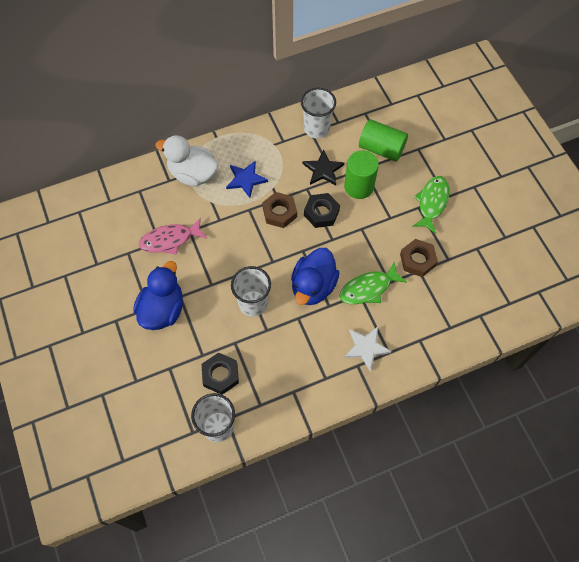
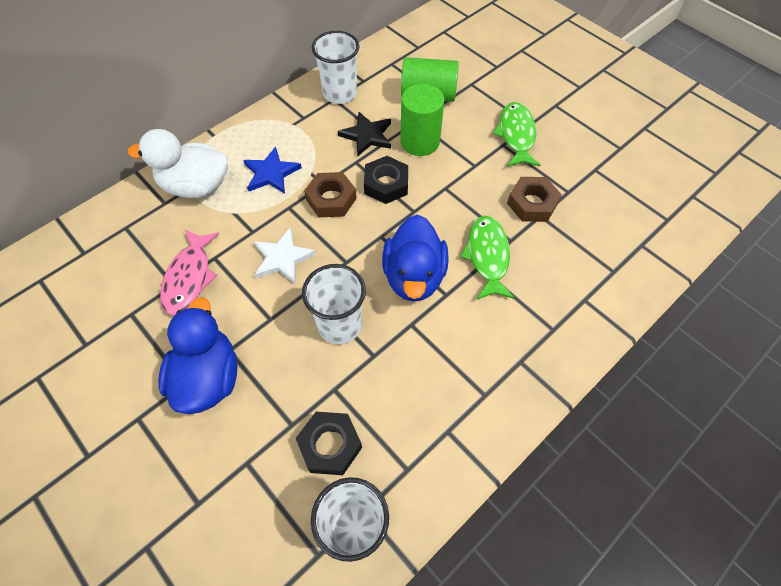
camera: 20 degrees left, 5 degrees down
pink fish [139,217,207,255] -> pink fish turned 45 degrees counterclockwise [160,229,219,315]
green fish [339,262,407,304] -> green fish turned 135 degrees clockwise [460,216,515,299]
white star [344,327,392,371] -> white star moved to [253,228,316,284]

